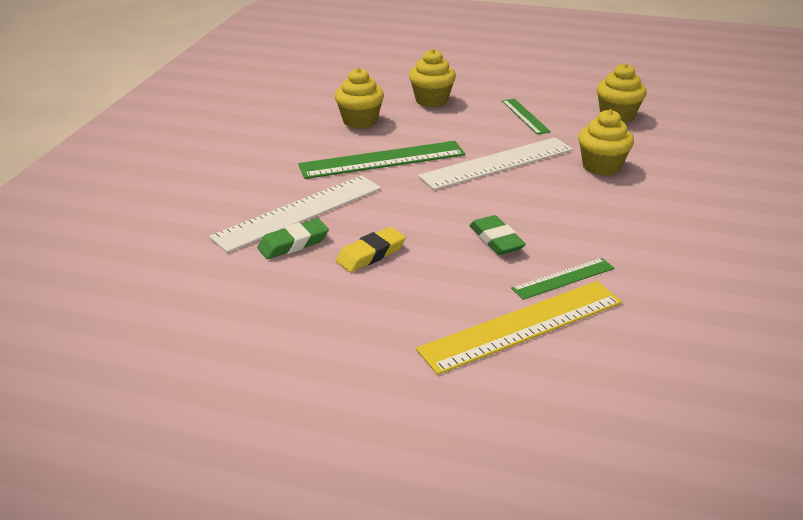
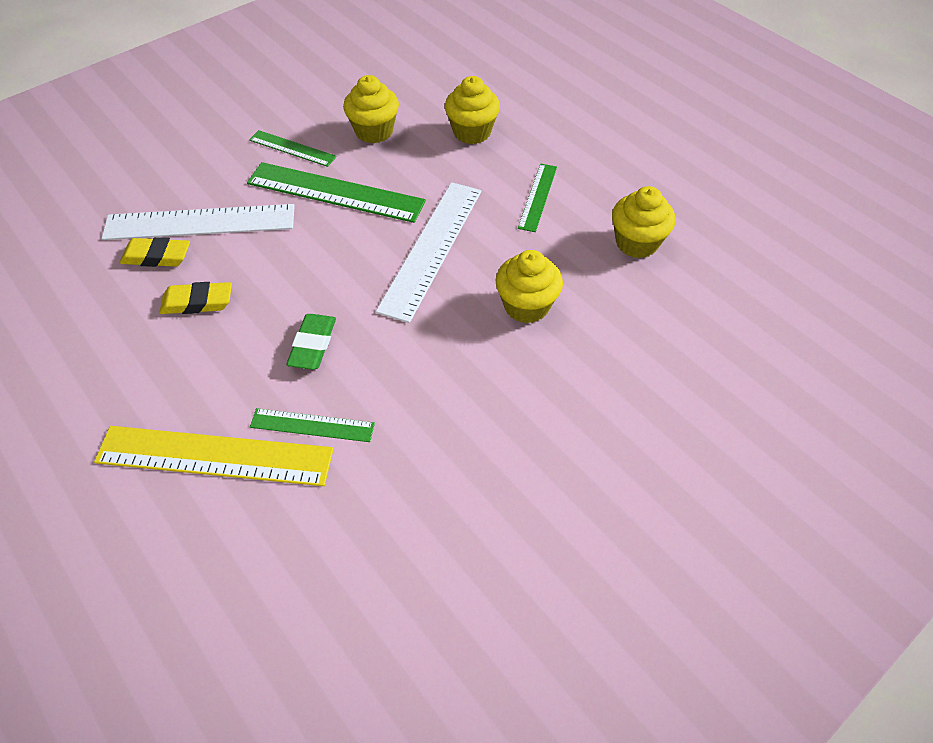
camera: 35 degrees right, 20 degrees up
green eraser [257,218,329,259] -> yellow eraser [120,237,190,267]
white ruler [418,137,573,190] -> white ruler turned 75 degrees counterclockwise [376,182,482,323]
none -> green ruler [249,130,337,167]

